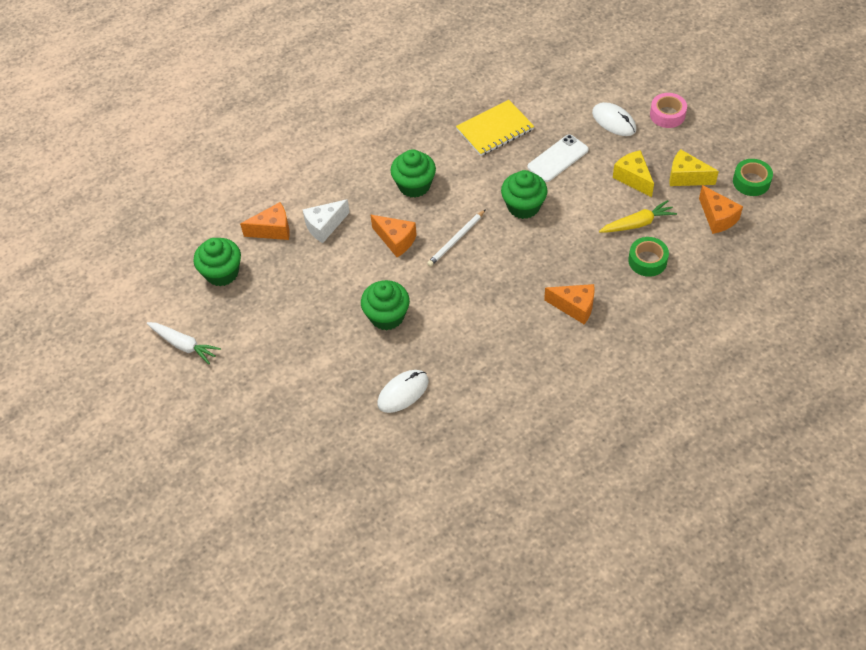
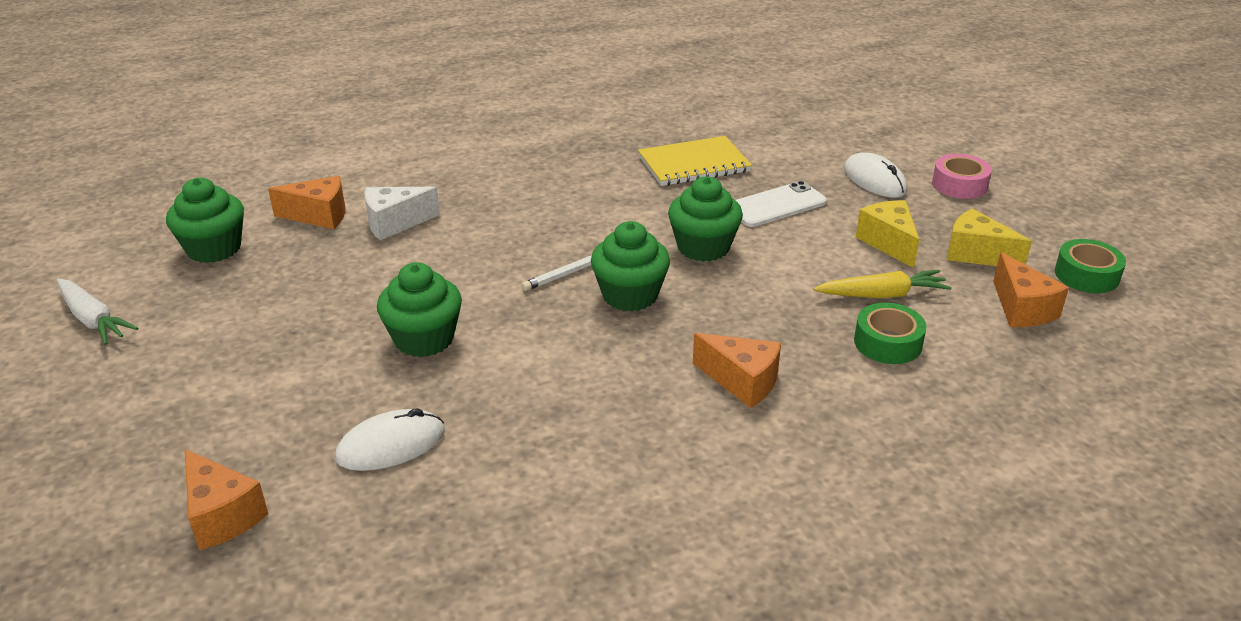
camera: 10 degrees right, 20 degrees down
orange cheese [371,215,417,257] -> orange cheese moved to [185,449,268,551]
green cupcake [391,149,436,198] -> green cupcake moved to [591,221,670,311]

